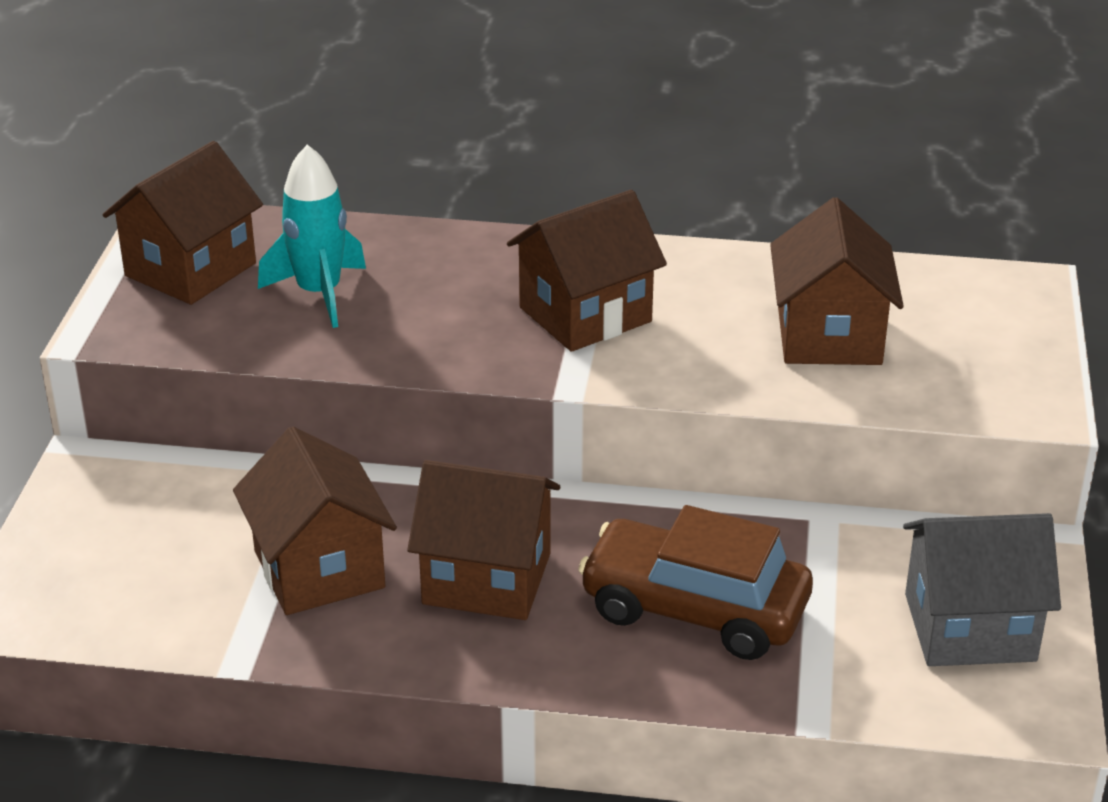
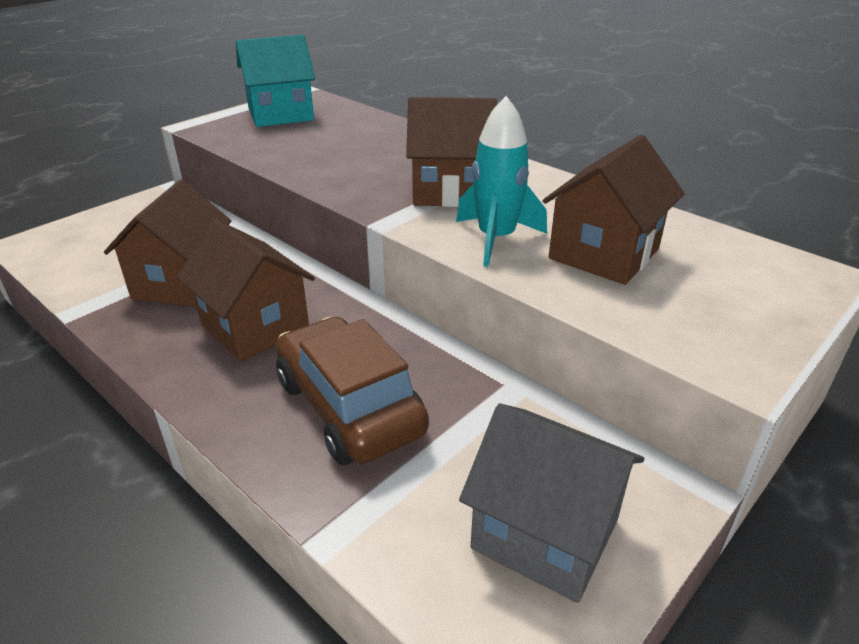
camera: 35 degrees right, 0 degrees up
brown house [102,141,263,305] -> turquoise house [236,35,315,127]
turquoise rocket [258,145,366,328] -> turquoise rocket moved to [456,96,547,267]

